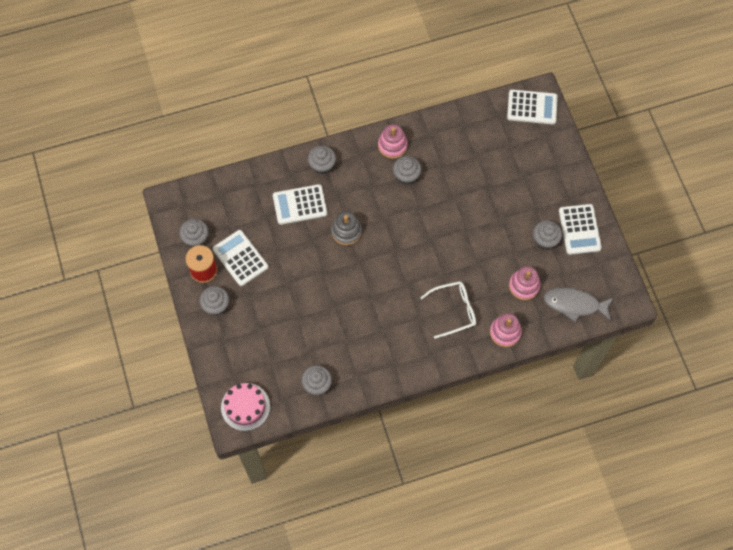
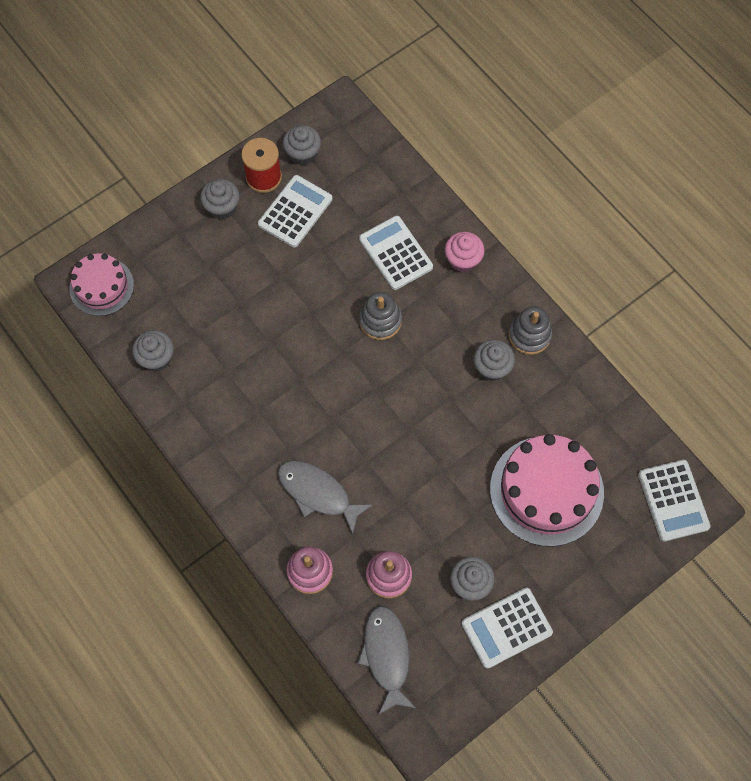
camera: 70 degrees right, 0 degrees up
grey cupcake [308,145,336,174] -> pink cupcake [445,232,485,272]
pink stacking toy [378,124,408,159] -> grey stacking toy [509,306,552,355]
white glasses [421,281,476,339] -> grey fish [278,460,373,535]
none -> pink cake [490,434,604,547]

